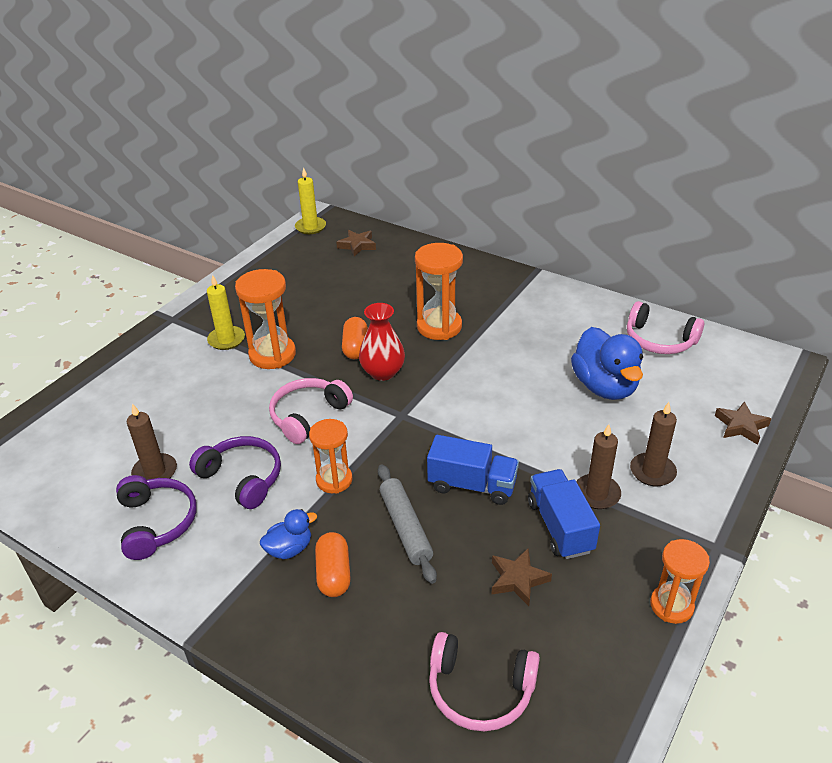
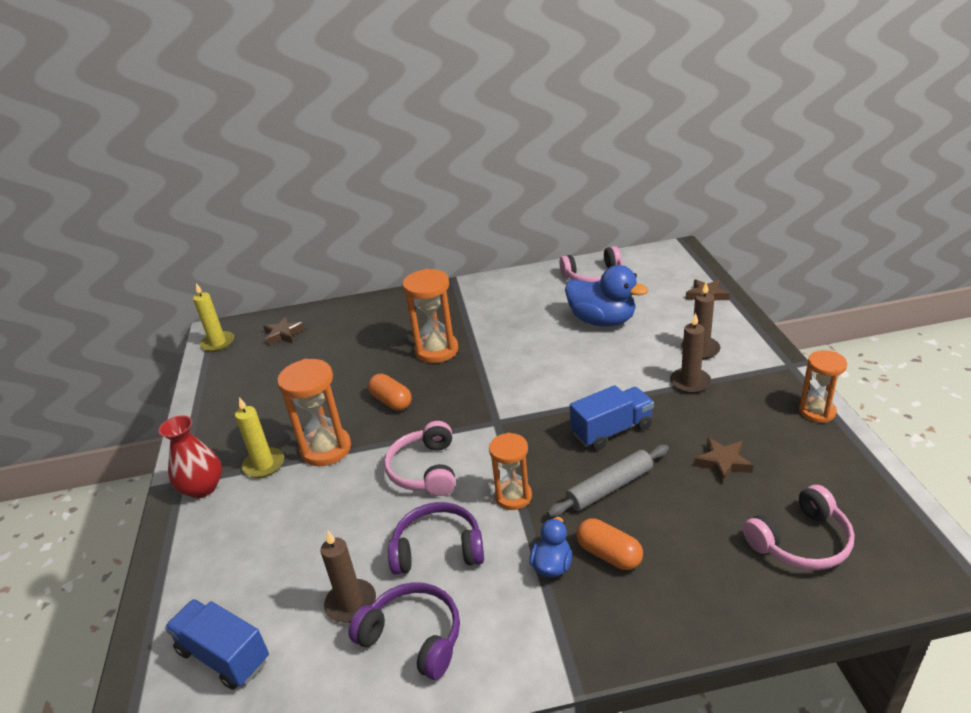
camera: 40 degrees left, 5 degrees down
red vase [359,303,405,381] -> red vase moved to [159,415,222,498]
grey rolling pin [378,464,437,584] -> grey rolling pin turned 60 degrees counterclockwise [547,445,669,517]
blue truck [528,469,600,559] -> blue truck moved to [165,599,269,690]

